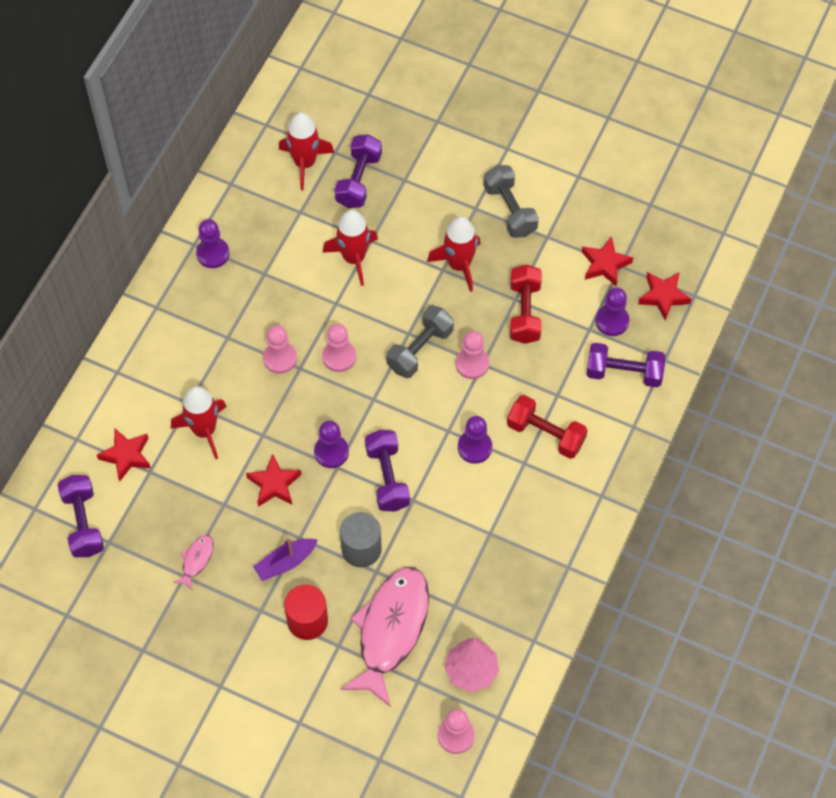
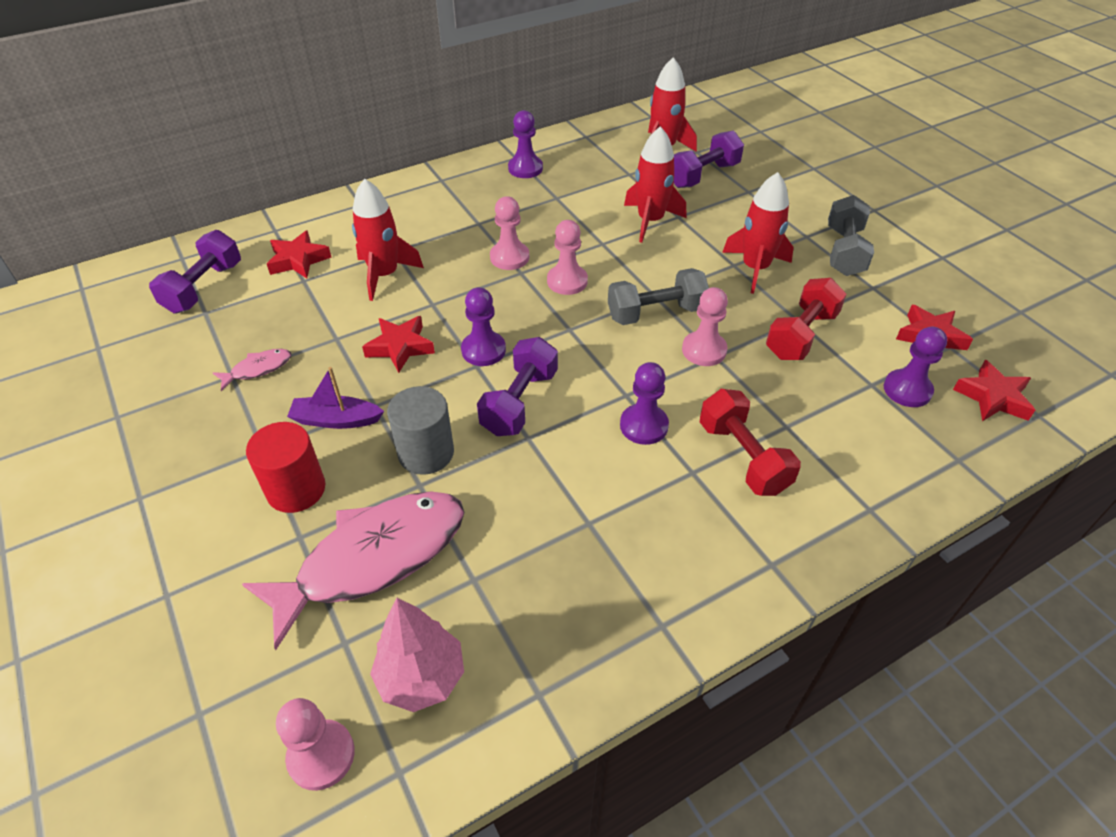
camera: 35 degrees right, 15 degrees down
purple dumbbell [586,343,666,387] -> none

